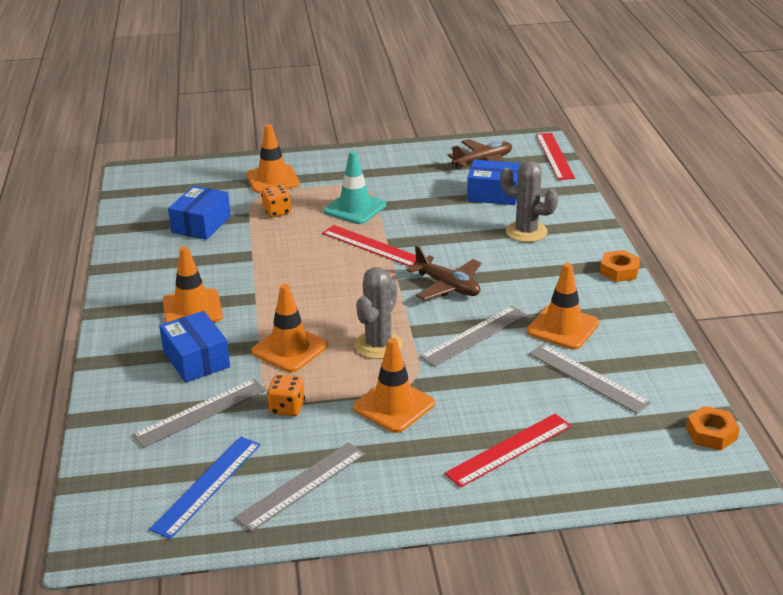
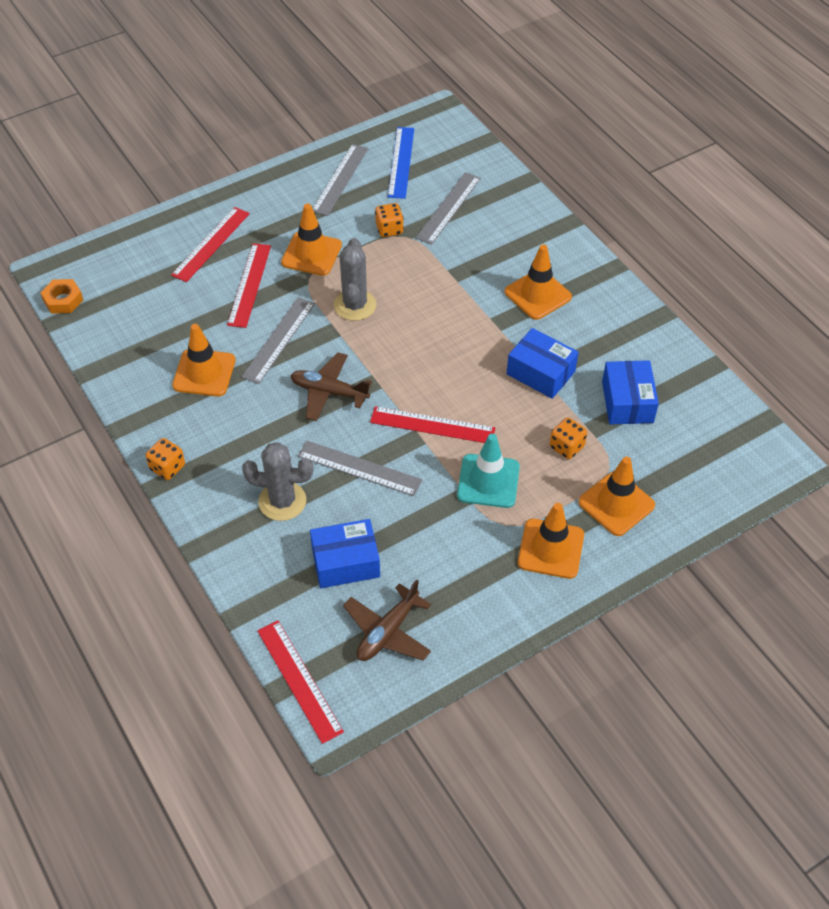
camera: 155 degrees right, 20 degrees up
blue box [159,311,230,383] -> blue box moved to [507,328,579,399]
orange traffic cone [251,284,328,372] -> orange traffic cone moved to [518,503,584,579]
grey ruler [529,344,651,414] -> grey ruler moved to [298,441,422,496]
orange nut [600,250,640,282] -> orange dice [146,438,185,480]
none -> red ruler [227,243,271,328]

